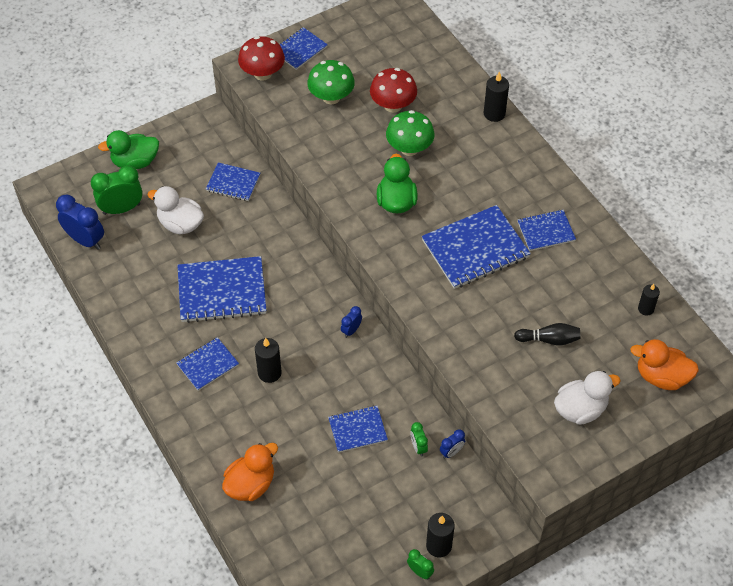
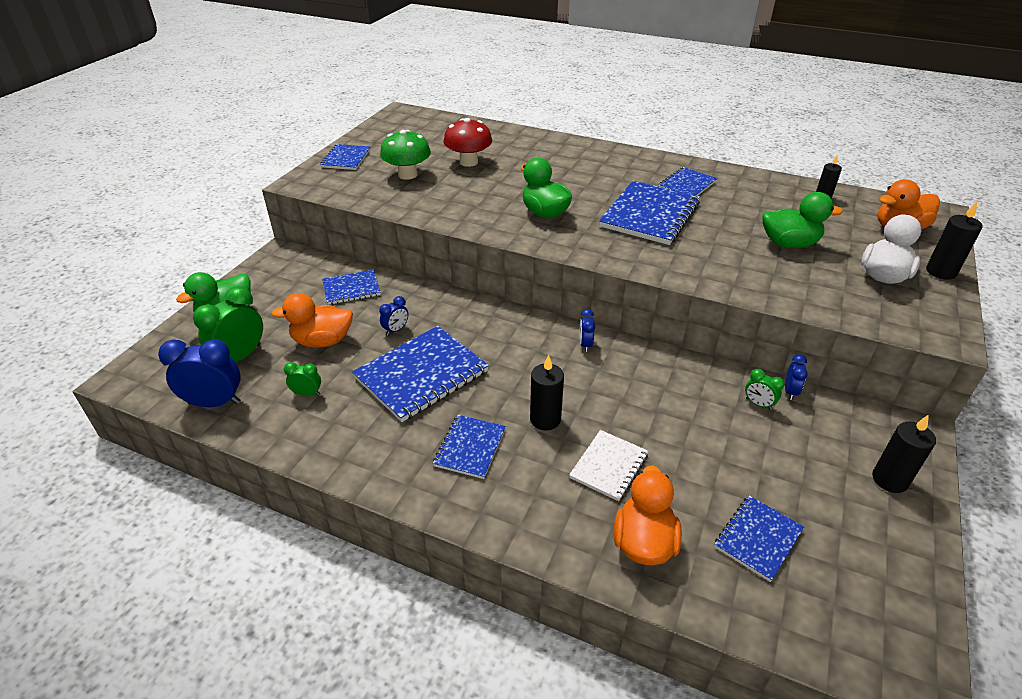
camera: 35 degrees left, 15 degrees down
white duck [148,186,204,234] -> orange duck [271,293,353,348]
red mushroom [238,36,285,81] -> none
blue notebook [328,406,388,453] -> blue notebook moved to [714,495,804,582]
green mushroom [386,110,434,156] -> none
green clock [407,549,434,579] -> green clock moved to [284,362,321,396]
black candle [484,71,509,122] -> black candle moved to [926,201,983,280]
black bowling pin [514,323,580,346] -> green duck [762,192,843,248]
none -> blue clock [379,296,408,336]
none -> white notebook [569,430,649,501]

